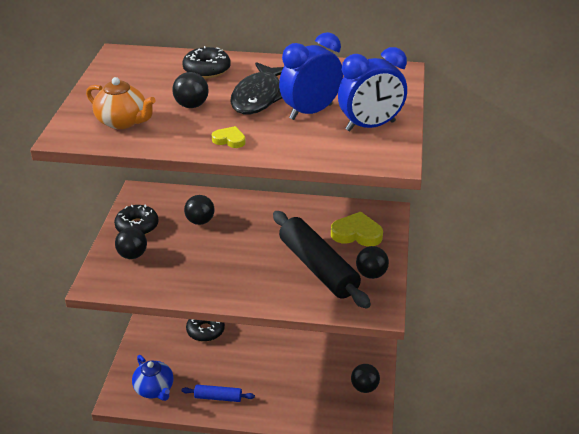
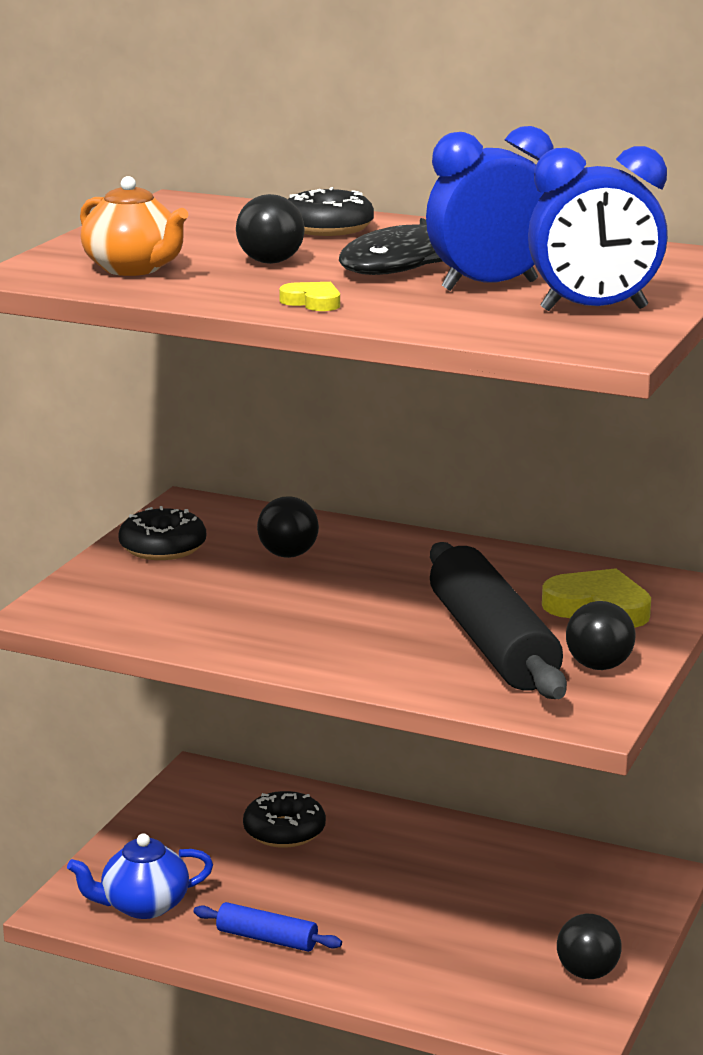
camera: 15 degrees right, 15 degrees down
black ball [115,228,147,259] -> none
blue teapot [132,355,174,401] -> blue teapot turned 90 degrees clockwise [67,833,213,919]

